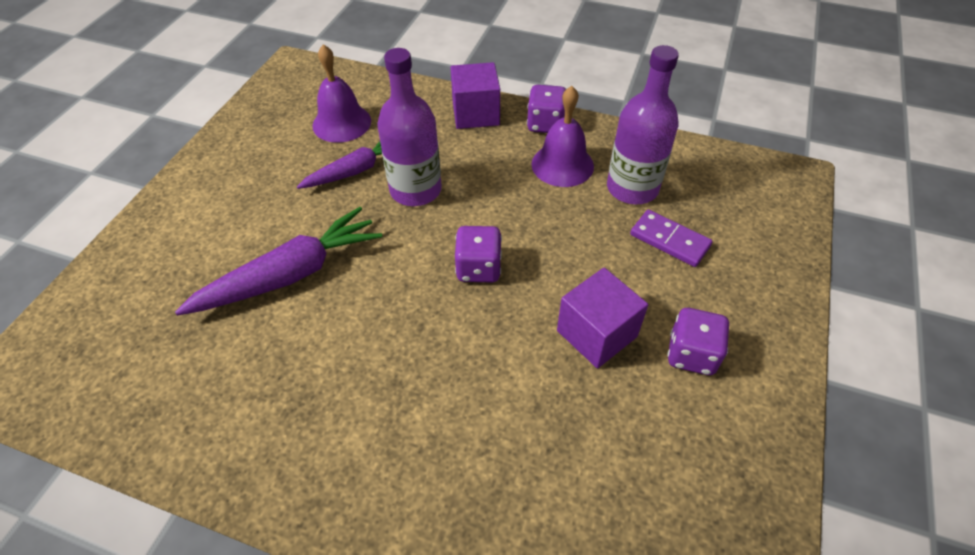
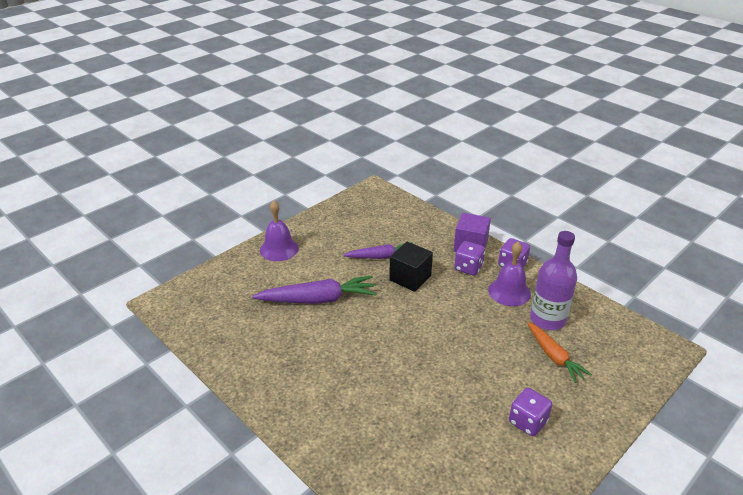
camera: 25 degrees right, 15 degrees down
purple bell [313,44,371,143] -> purple bell moved to [260,201,299,261]
purple bottle [377,48,442,206] -> black cube [389,241,433,292]
purple dice [455,226,502,282] -> purple dice moved to [454,241,485,276]
purple cube [557,267,648,368] -> none
purple domino [630,210,713,267] -> orange carrot [527,322,592,383]

